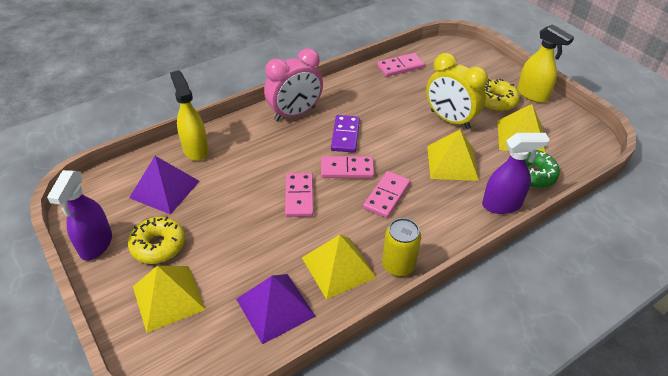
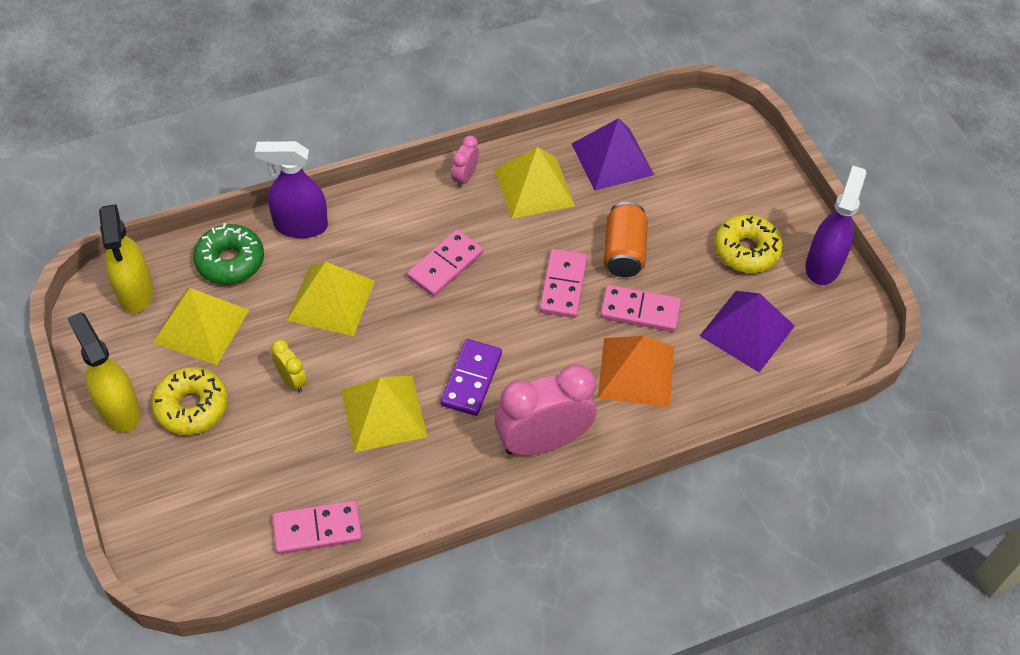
camera: 170 degrees left, 10 degrees up
yellow pyramid [133,266,206,333] -> yellow pyramid moved to [341,375,428,452]
yellow spray bottle [170,70,209,161] -> yellow spray bottle moved to [99,204,153,313]
pink domino [321,156,374,178] -> pink domino moved to [600,285,681,332]
yellow can [382,218,421,276] -> pink clock [451,136,479,188]
yellow clock [426,53,488,129] -> yellow clock [271,340,307,392], size x0.46
none -> orange pyramid [598,336,674,407]
none -> orange can [604,202,648,277]

